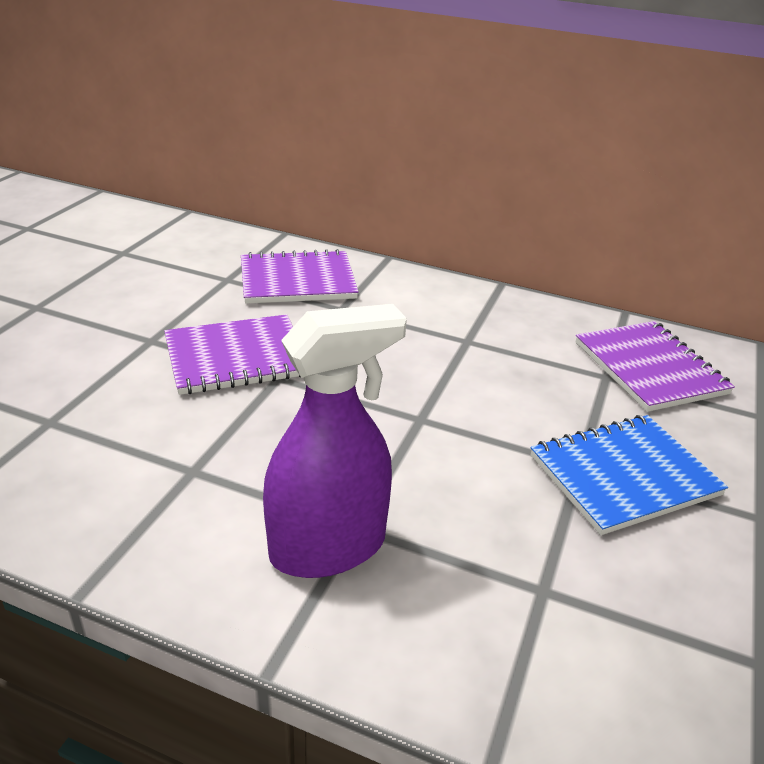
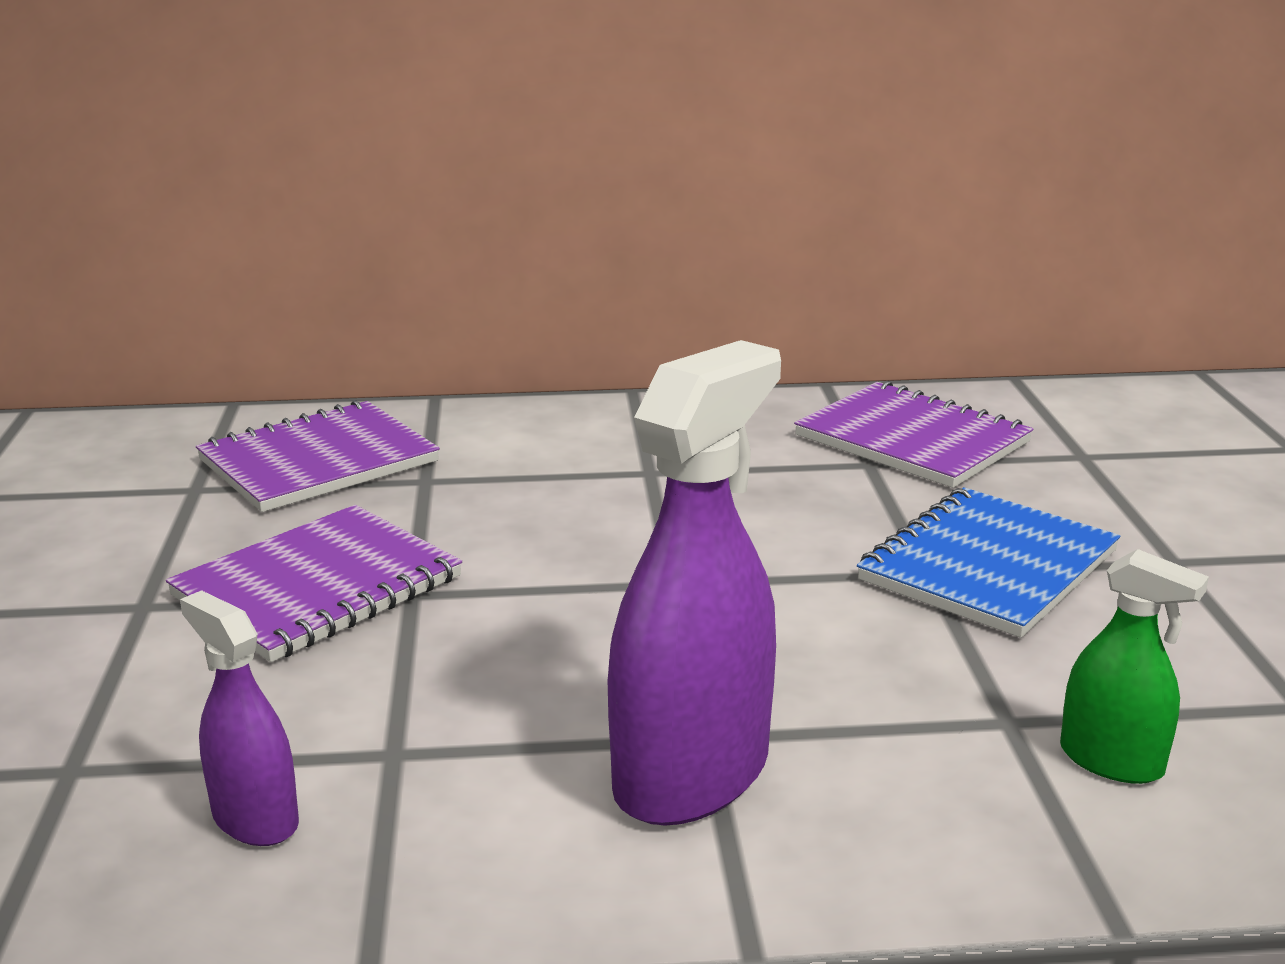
camera: 25 degrees left, 10 degrees down
none -> purple spray bottle [180,590,299,846]
none -> green spray bottle [1060,549,1209,784]

